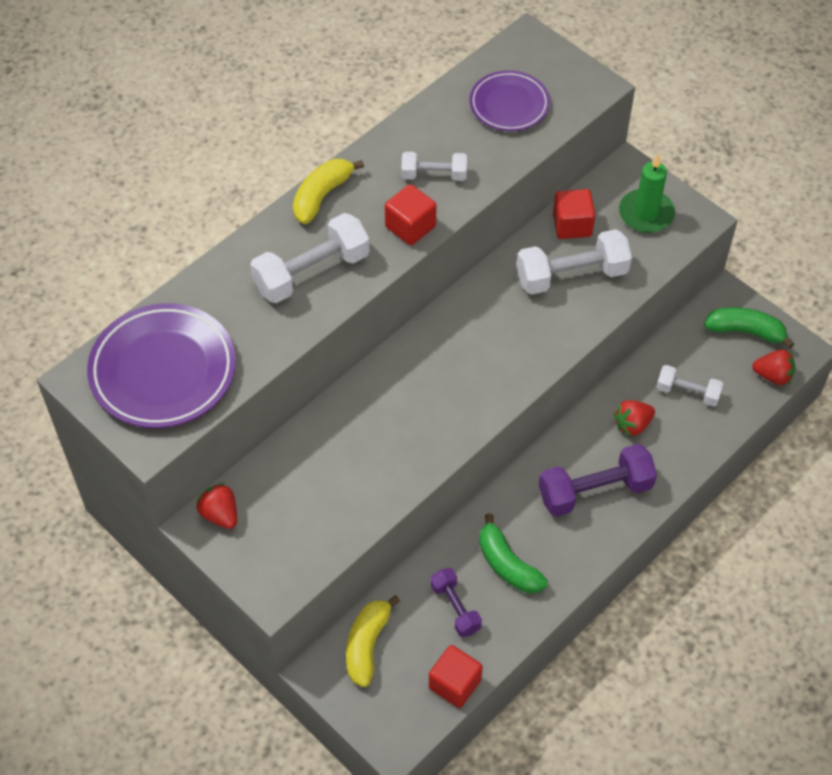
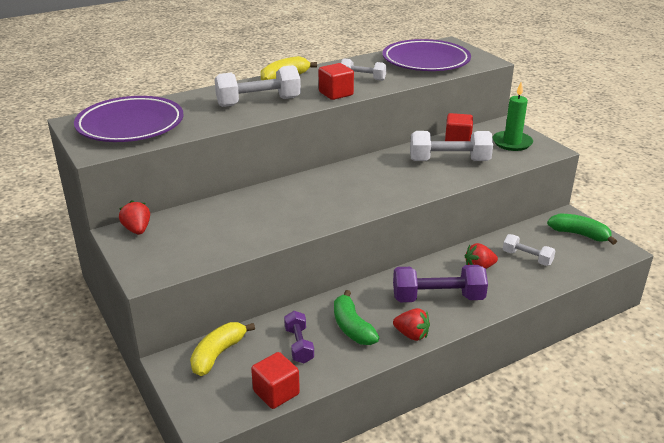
camera: 15 degrees right, 25 degrees down
purple plate [470,70,550,131] -> purple plate [382,39,471,71], size x1.63
red strawberry [752,349,795,385] -> red strawberry moved to [393,308,430,341]

